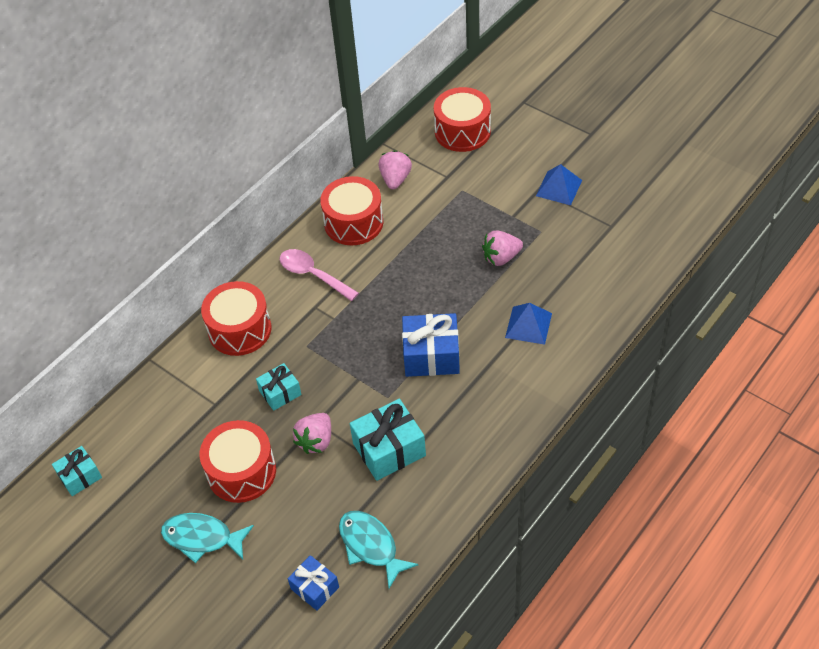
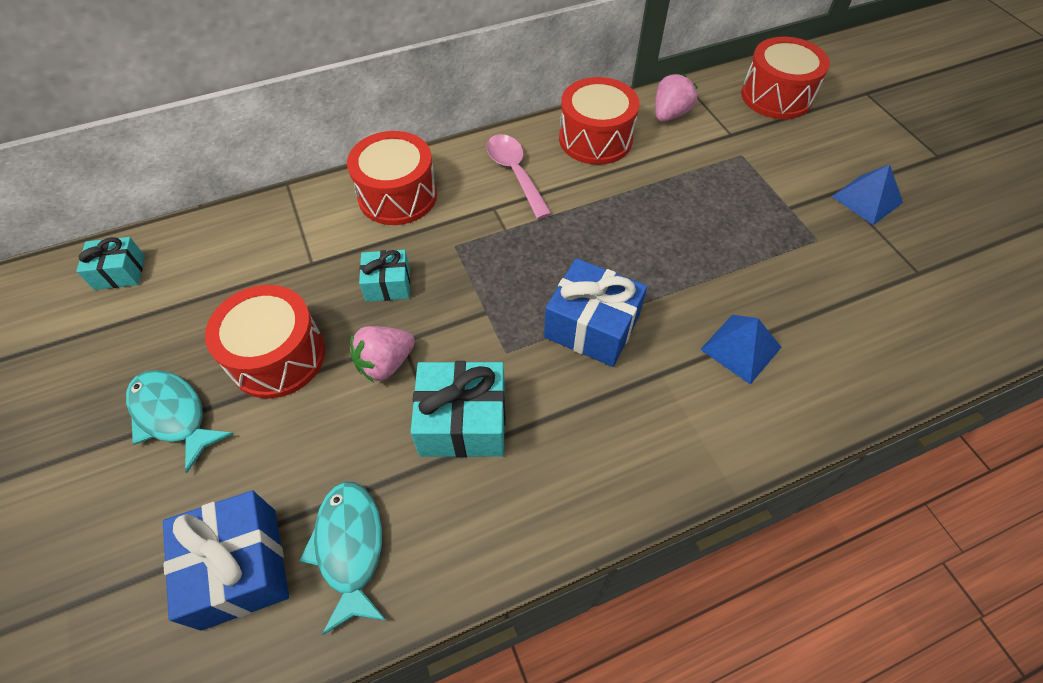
camera: 25 degrees right, 5 degrees up
blue gift [288,555,339,611] -> blue gift [163,490,289,631], size x1.67
pink strawberry [482,230,523,266] -> none

